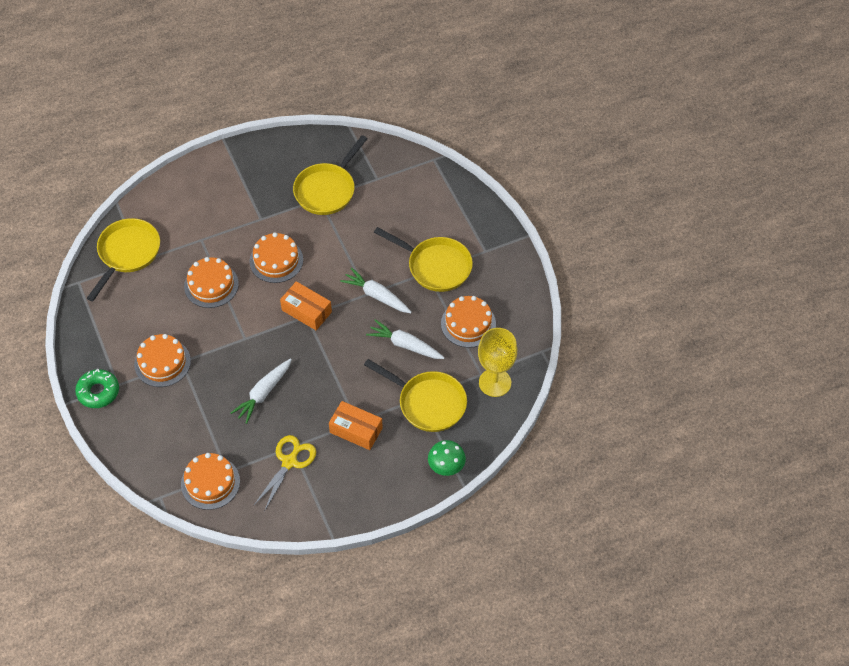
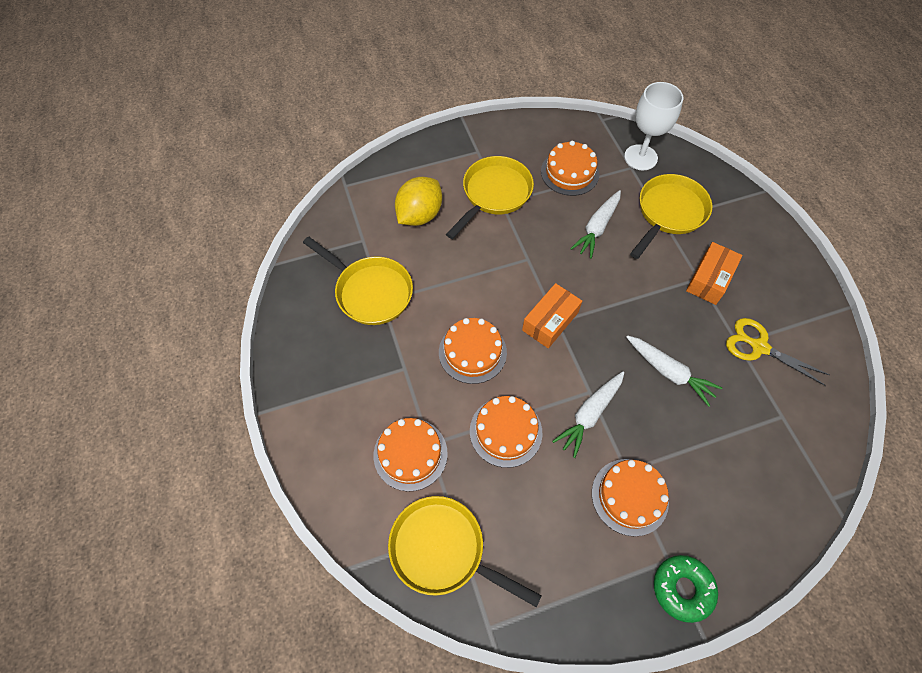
camera: 85 degrees left, 5 degrees up
orange cake [181,453,240,510] -> orange cake moved to [374,418,448,491]
white carrot [340,267,412,313] -> white carrot moved to [552,371,624,458]
green mushroom [428,440,466,476] -> none
yellow goblet [478,328,517,397] -> white goblet [624,82,683,170]
none -> yellow lemon [395,177,442,226]

